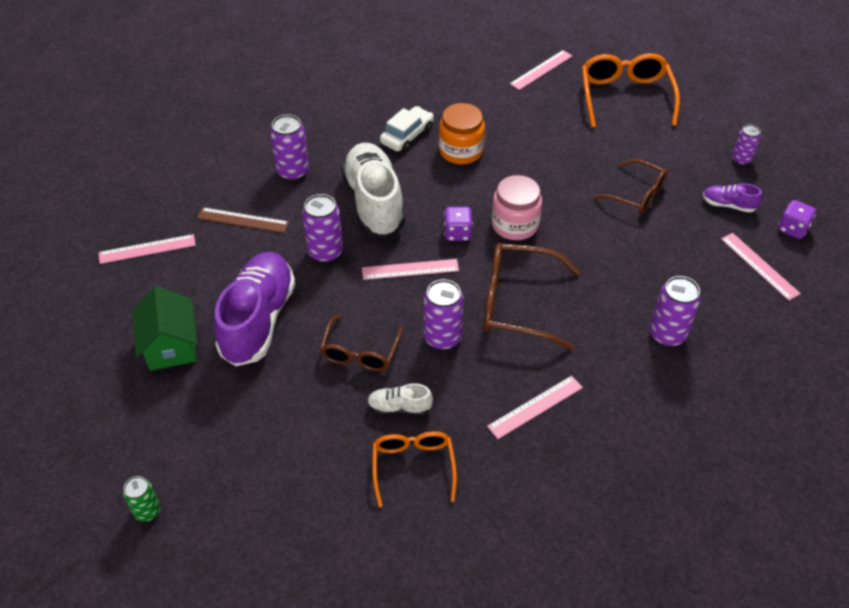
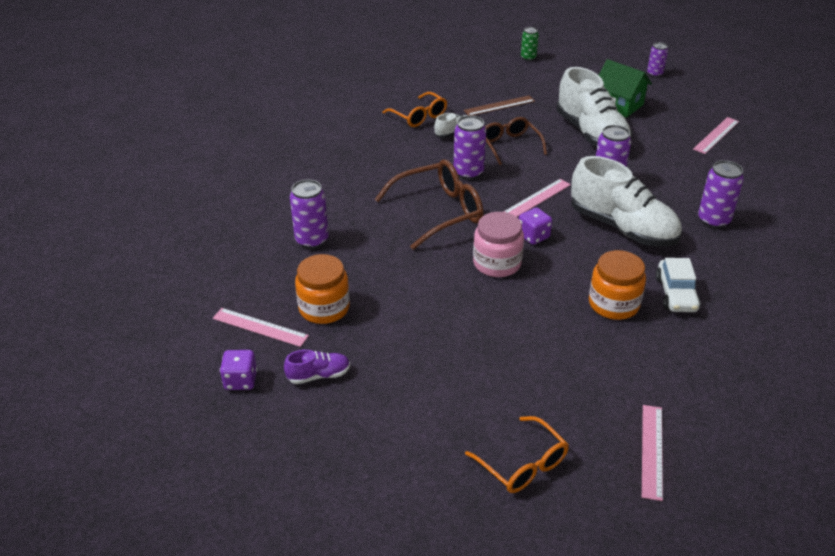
camera: 145 degrees right, 10 degrees down
brown ruler [197,207,289,233] -> brown ruler moved to [464,95,535,116]
purple shoe [214,252,295,366] -> white shoe [556,67,632,147]
pink ruler [487,376,583,439] -> none
orange glasses [582,53,680,127] -> orange glasses [465,416,569,493], size x0.64
brown glasses [594,159,668,214] -> none
purple can [732,124,761,165] -> purple can moved to [647,42,668,77]
none -> orange jar [295,254,350,324]

